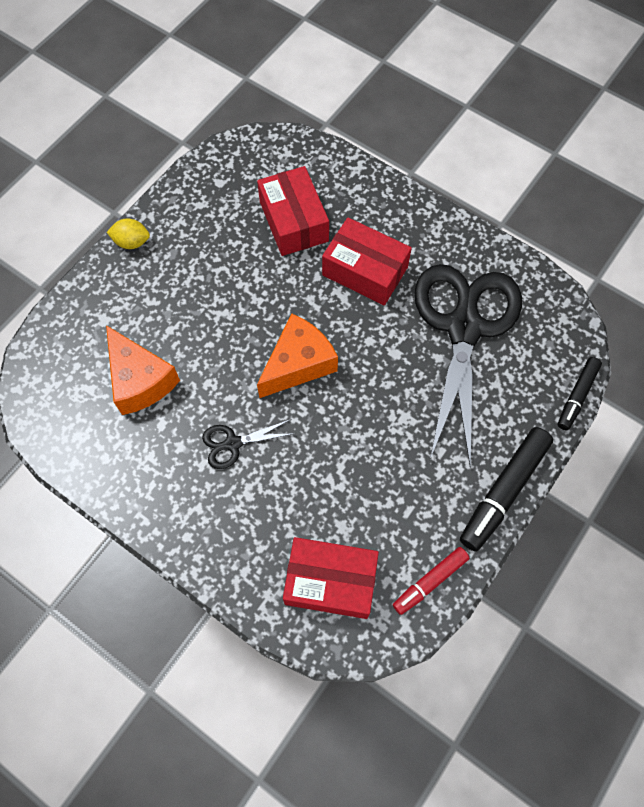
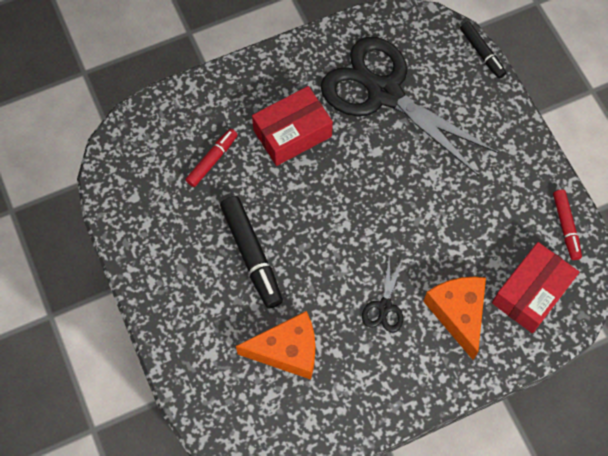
camera: 60 degrees left, 0 degrees up
yellow lemon [107,218,150,249] -> none
red box [257,166,329,256] -> red marker [185,129,238,187]
orange cheese [257,313,338,398] -> orange cheese moved to [423,277,486,360]
black marker [460,427,553,552] -> black marker moved to [220,196,283,309]

